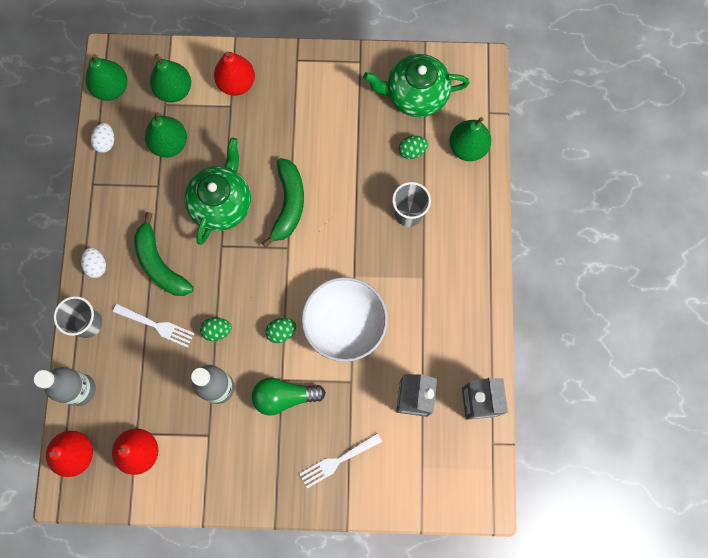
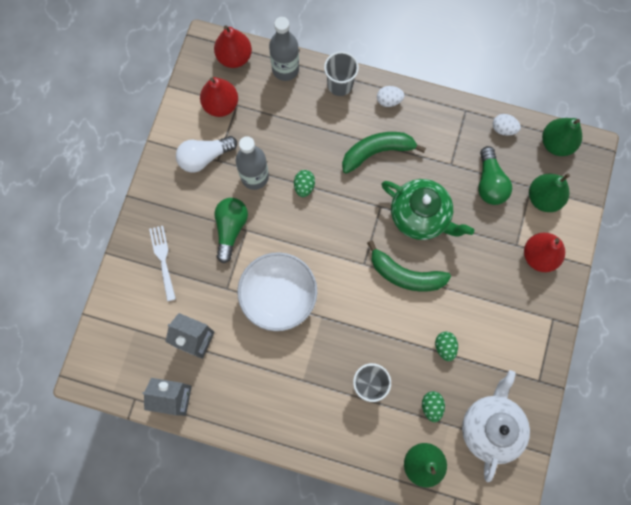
camera: 105 degrees right, 0 degrees up
white fork [113,304,194,348] -> none
green pear [145,112,187,157] -> green light bulb [478,146,512,205]
green egg [266,318,296,343] -> green egg moved to [435,331,458,361]
green teapot [363,54,469,117] -> white teapot [462,370,530,482]
none -> white light bulb [176,136,237,173]

